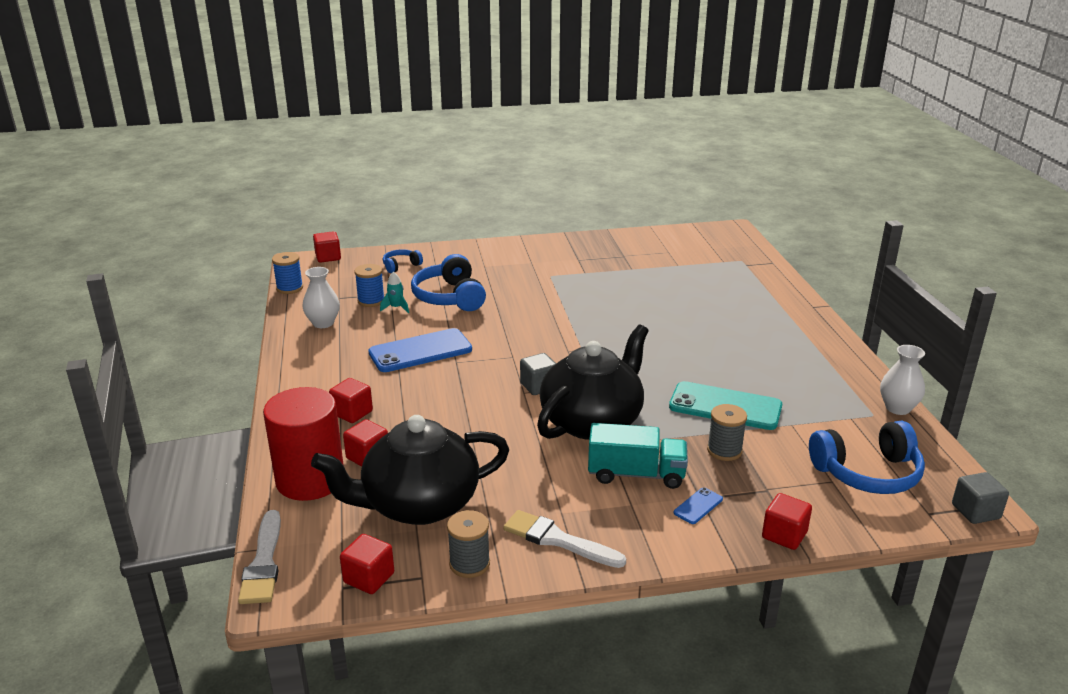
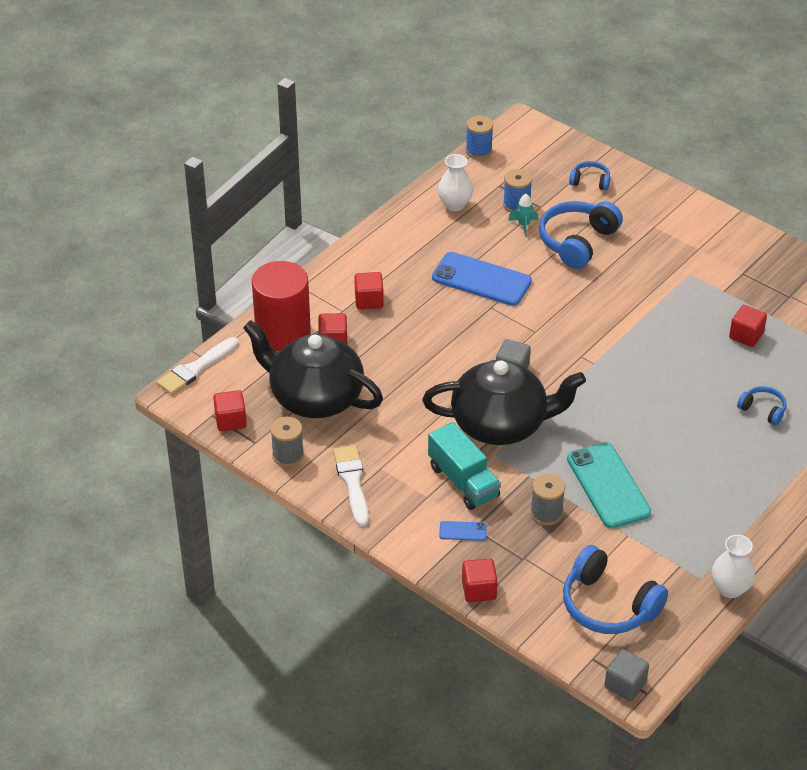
camera: 50 degrees right, 15 degrees up
red cube [313,231,341,263] -> red cube moved to [729,305,767,347]
none -> blue headphones [737,386,787,425]

